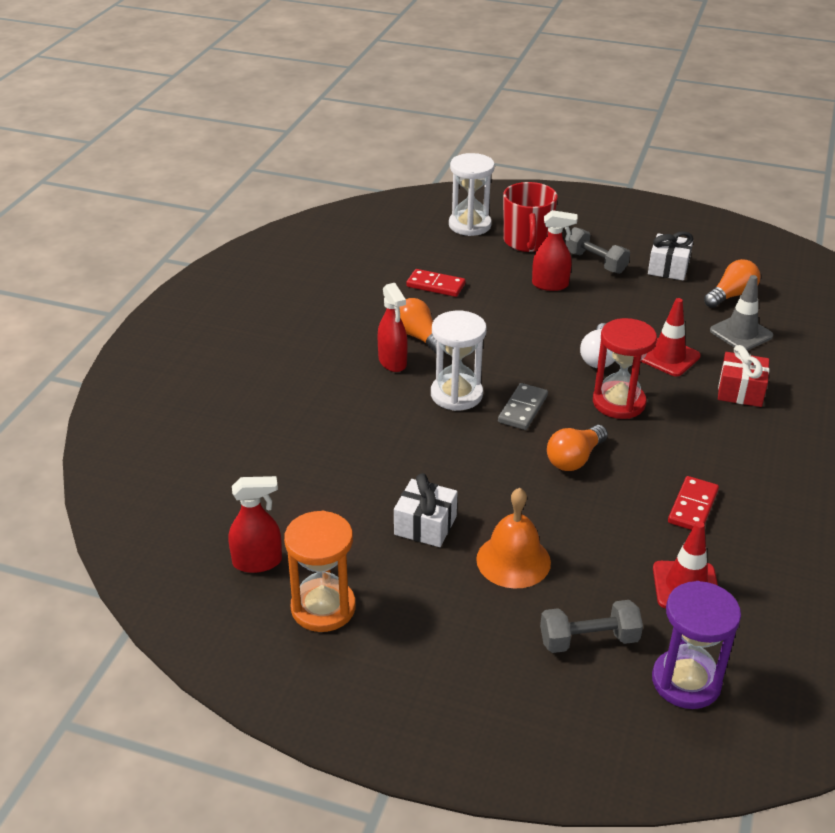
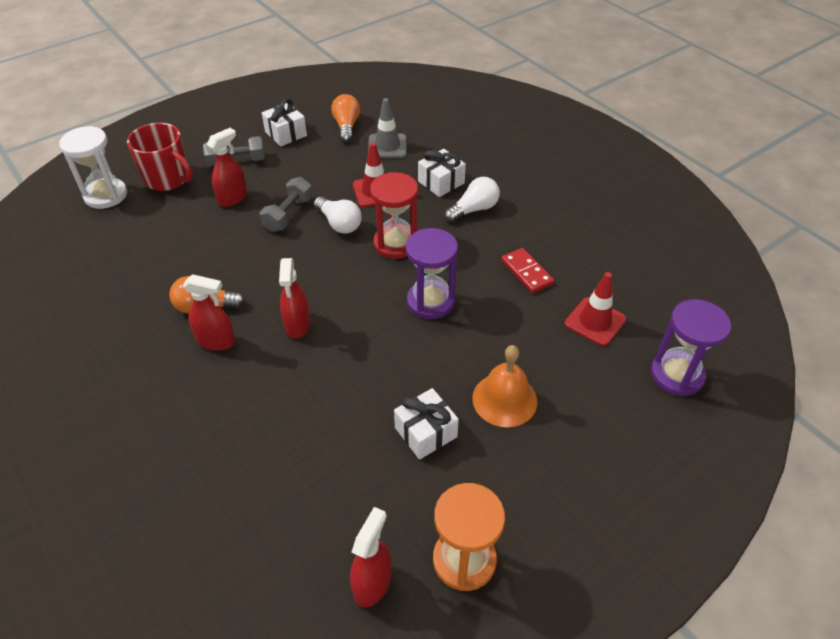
camera: 55 degrees left, 10 degrees up
red domino [406,269,465,297] -> none
white hourglass [431,311,487,411] -> red spray bottle [279,258,310,338]
grey domino [498,383,548,430] -> none
grey dumbbell [540,600,643,653] -> grey dumbbell moved to [260,177,313,232]
orange light bulb [547,425,608,471] -> purple hourglass [406,228,458,319]
red gift [718,345,770,407] -> white gift [418,149,466,197]
none -> white light bulb [444,177,500,222]

